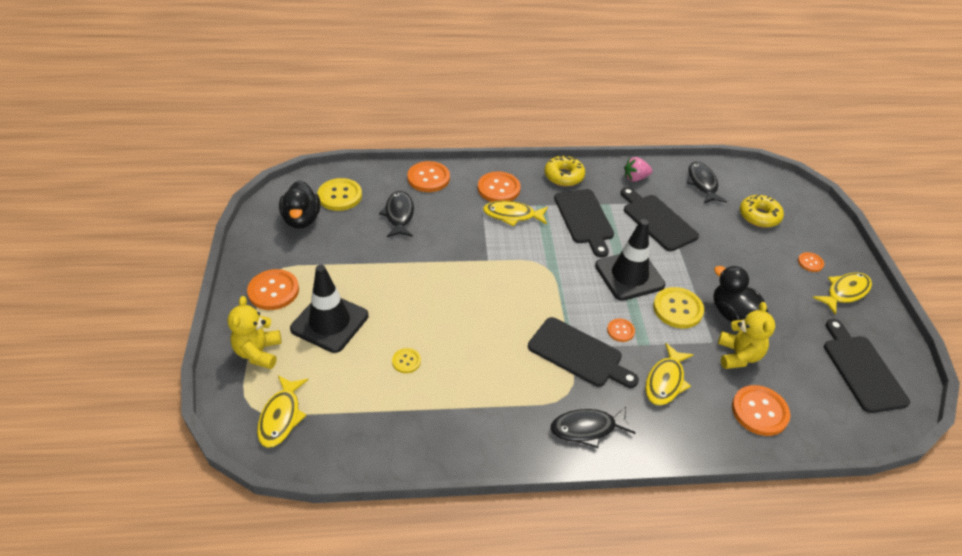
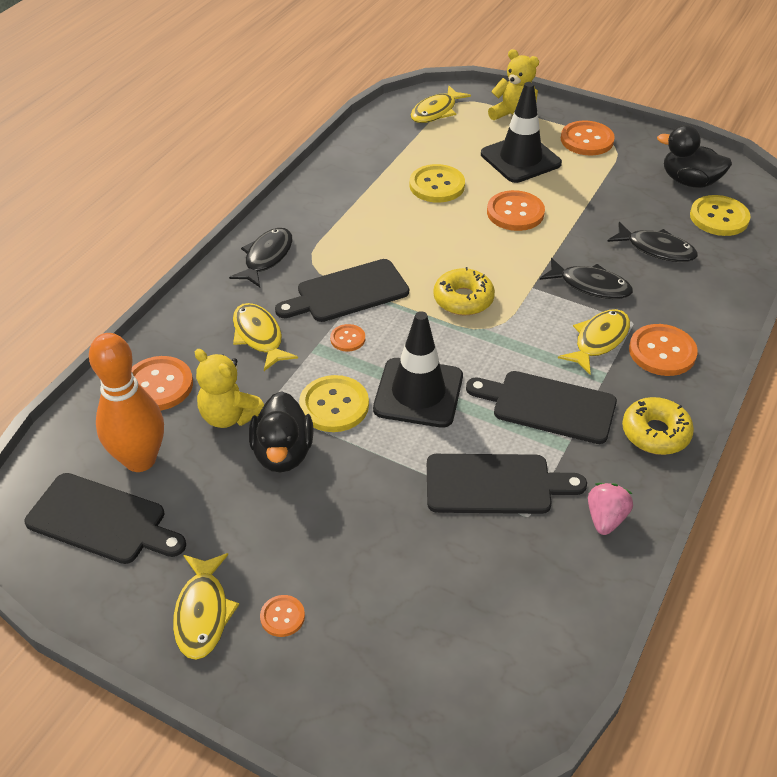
camera: 125 degrees right, 0 degrees up
yellow fish [257,375,308,448] -> yellow fish turned 90 degrees counterclockwise [411,86,471,123]
yellow button [392,348,421,373] -> yellow button [409,164,465,203], size x1.86
orange button [407,161,450,192] -> orange button moved to [487,190,545,231]
black fish [686,162,727,203] -> black fish moved to [540,258,633,299]
black duck [713,266,768,322] -> black duck turned 90 degrees clockwise [249,391,314,472]
yellow donut [740,195,784,228] -> yellow donut moved to [433,267,495,316]
none -> orange bowling pin [89,333,164,472]

